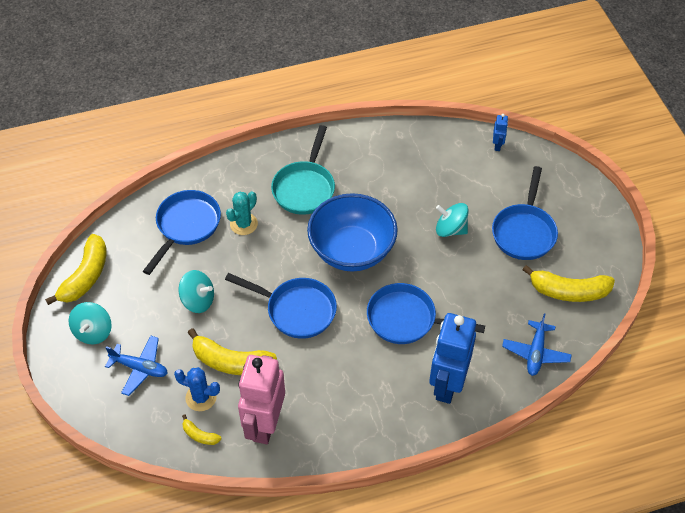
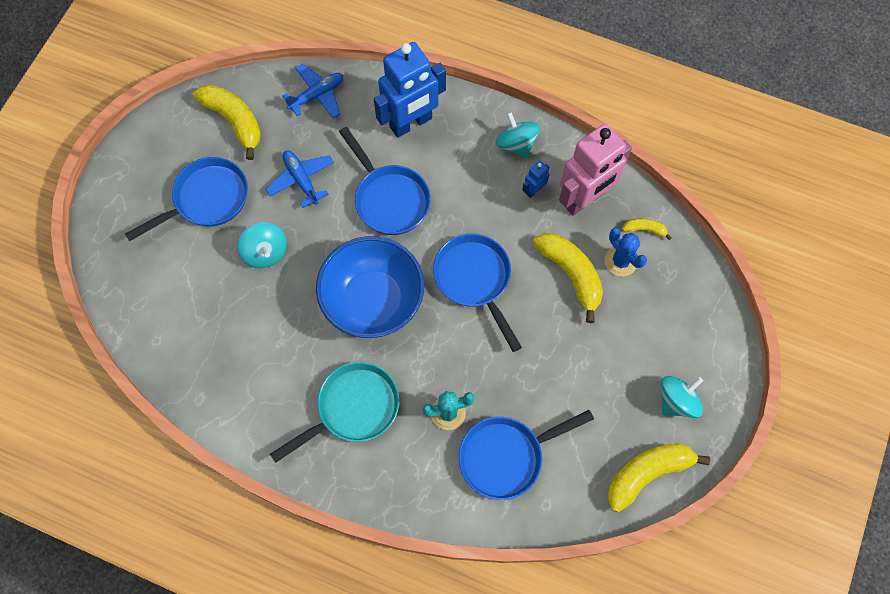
camera: 140 degrees left, 15 degrees up
blue plane [105,336,168,396] -> blue plane moved to [266,150,334,208]
turquoise spinning top [178,270,214,313] -> turquoise spinning top moved to [496,112,540,158]
yellow banana [182,414,221,445] -> yellow banana turned 60 degrees counterclockwise [622,218,672,240]
blue robot [493,114,508,151] -> blue robot moved to [522,161,550,198]

